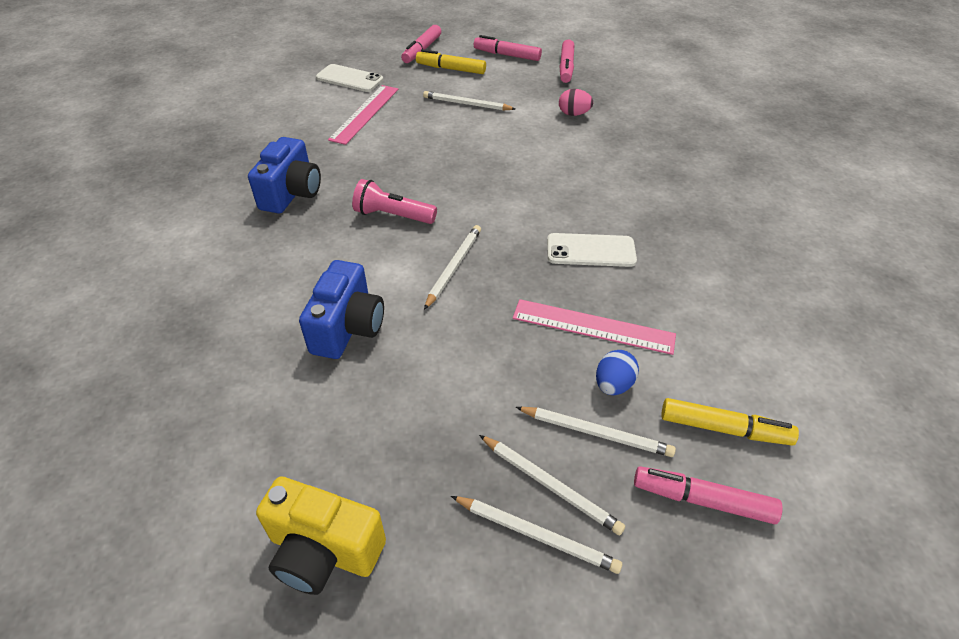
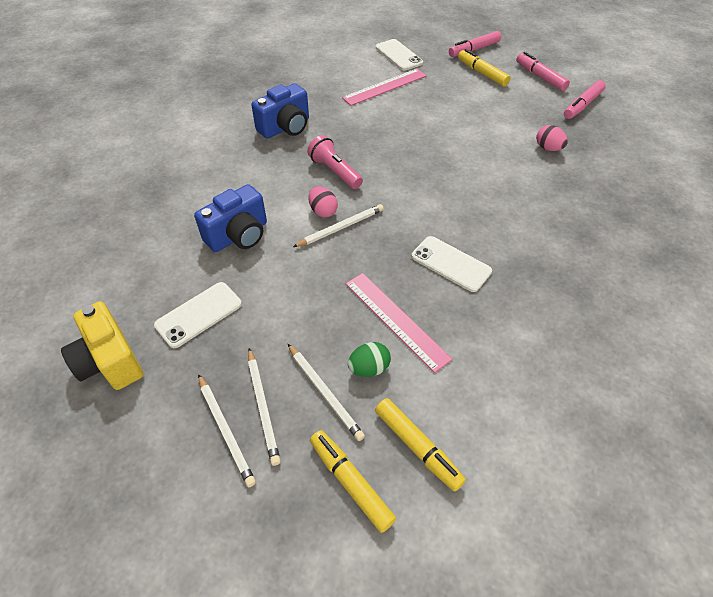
camera: 35 degrees right, 5 degrees up
white pencil [423,91,515,110] -> none
blue egg [596,350,639,395] -> green egg [348,342,391,377]
pink marker [634,466,783,524] -> yellow marker [310,430,396,533]
none -> white phone [154,282,242,348]
none -> pink egg [309,186,338,217]

